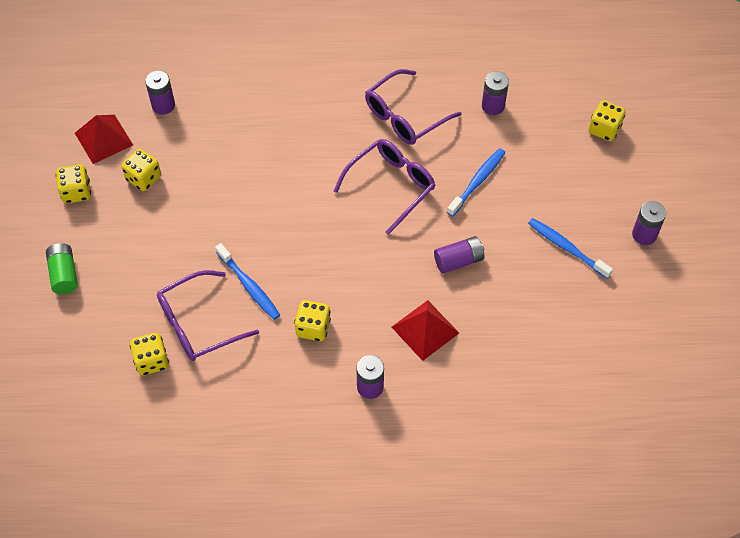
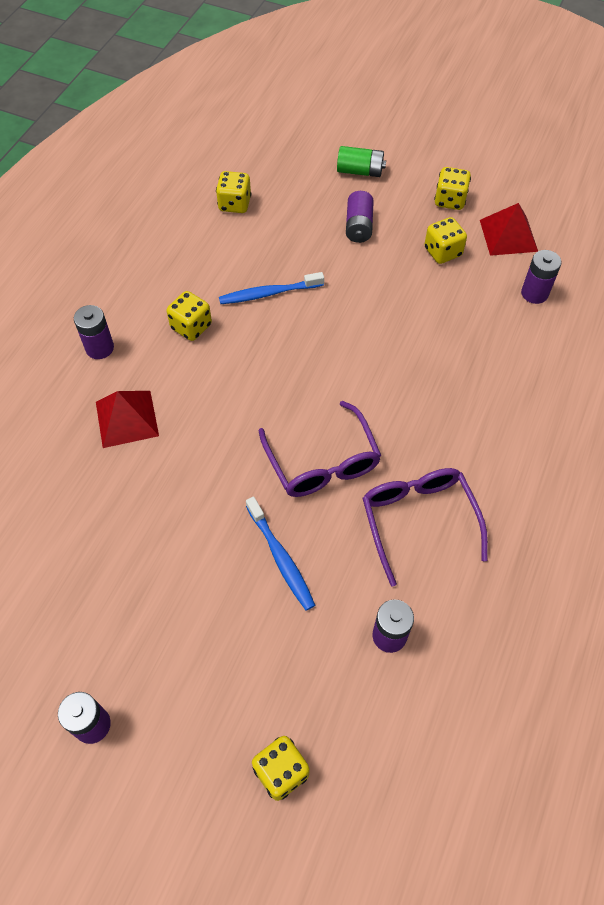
camera: 115 degrees right, 0 degrees up
purple glasses [157,270,259,361] -> none
purple battery [434,236,485,273] -> purple battery moved to [346,191,374,243]
blue toothbrush [528,218,613,279] -> none

